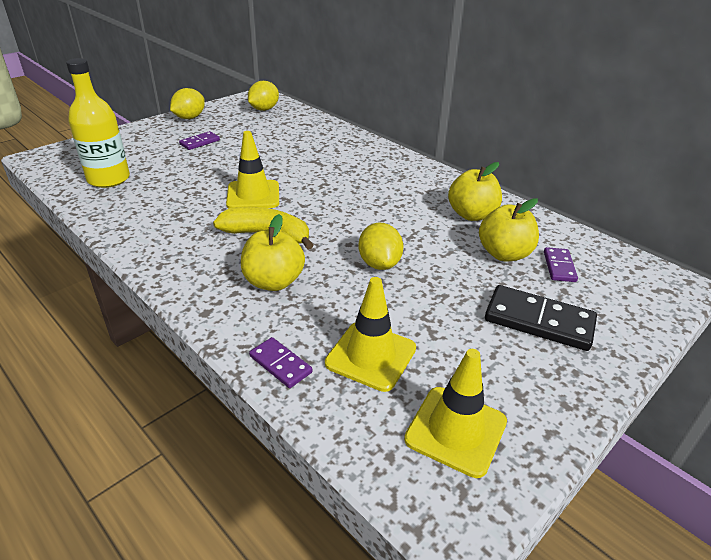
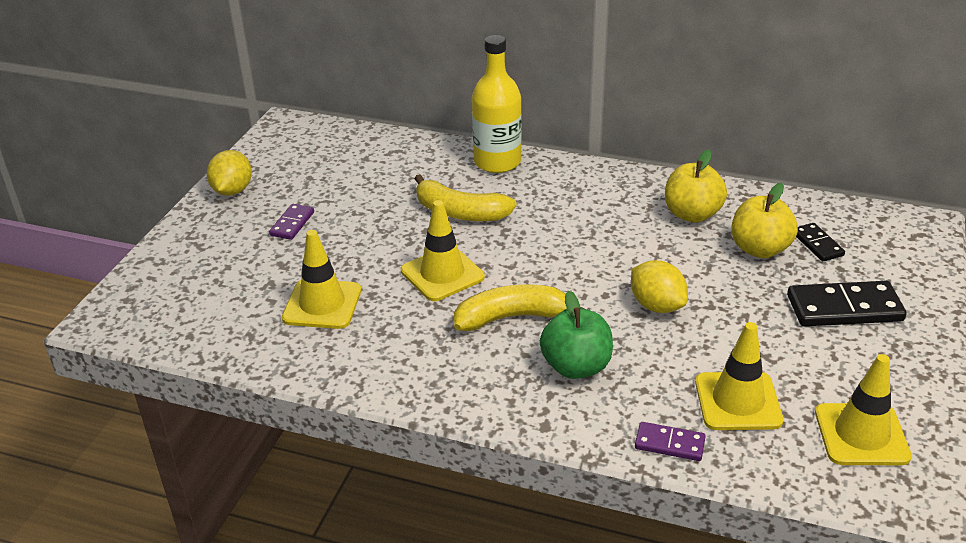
camera: 25 degrees left, 0 degrees up
yellow bottle [66,58,130,188] -> yellow bottle moved to [472,35,522,173]
yellow apple [241,214,305,291] -> green apple [540,291,613,379]
yellow lemon [248,81,279,111] -> none
purple domino [544,247,578,282] -> black domino [796,223,845,261]
none -> yellow traffic cone [282,230,361,329]
none -> yellow banana [414,174,517,221]

